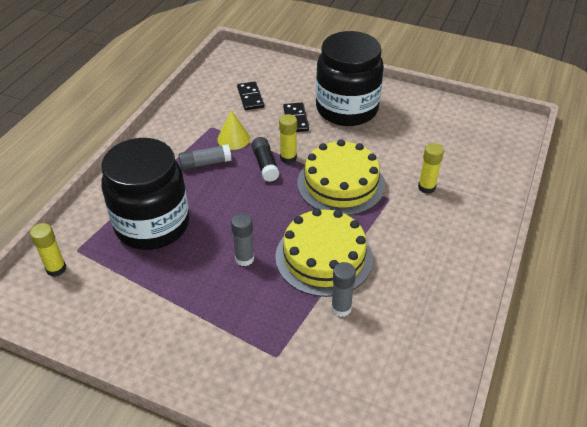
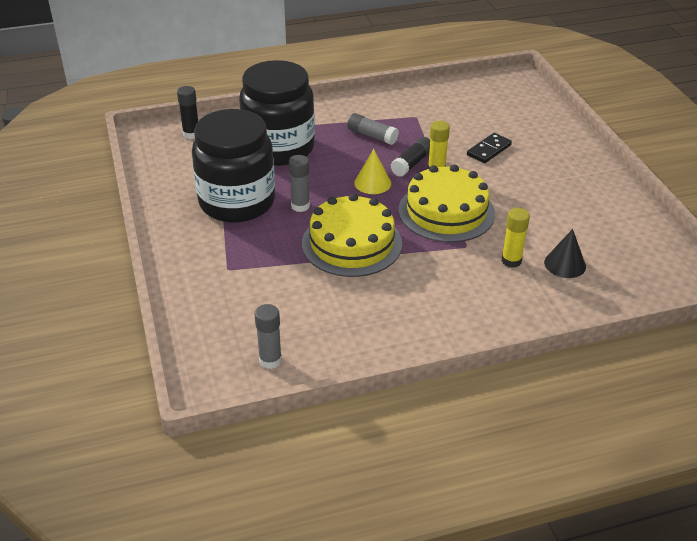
camera: 50 degrees right, 5 degrees down
yellow glue stick [30,223,66,277] -> black glue stick [177,86,198,139]
yellow cone [217,110,250,150] -> yellow cone moved to [354,149,391,194]
black domino [237,81,264,110] -> none
black jar [316,31,384,126] -> black jar moved to [192,109,275,223]
grey glue stick [331,262,356,317] -> grey glue stick moved to [255,304,282,369]
none -> black cone [544,229,586,278]

